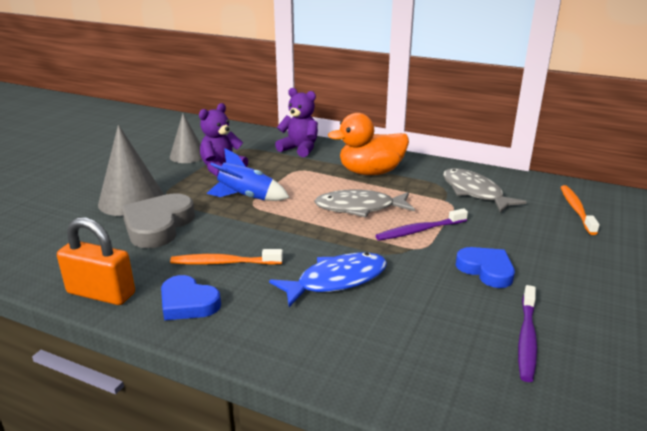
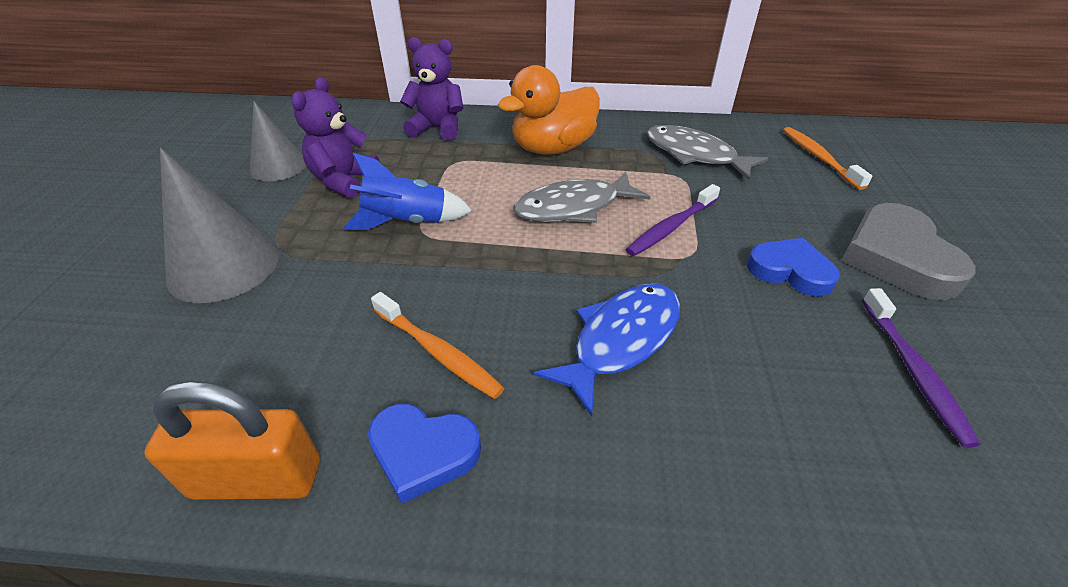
camera: 20 degrees left, 15 degrees up
grey heart [121,193,195,248] -> grey heart moved to [841,203,975,300]
orange toothbrush [170,249,283,265] -> orange toothbrush turned 120 degrees counterclockwise [371,292,504,399]

